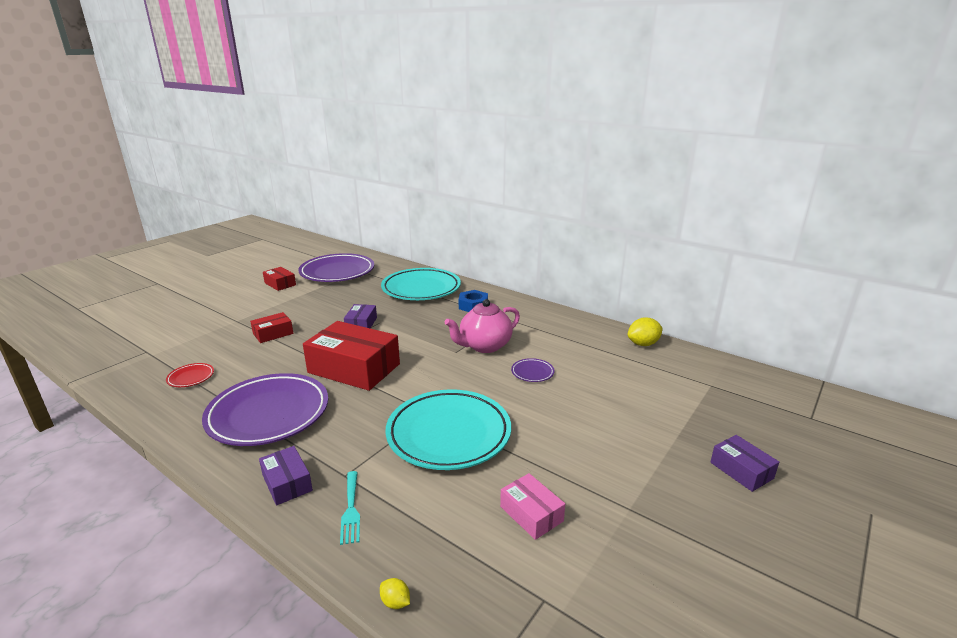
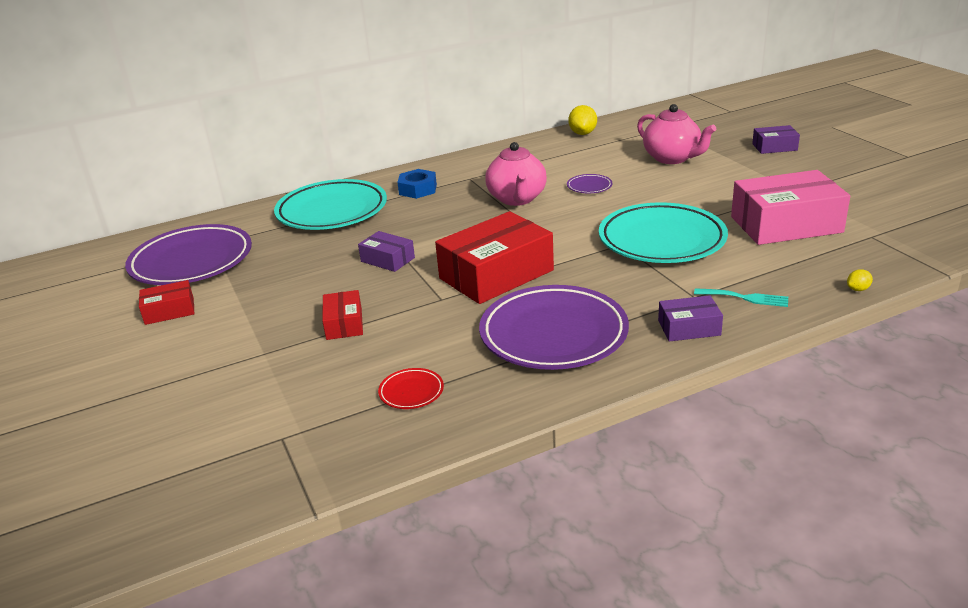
camera: 60 degrees left, 5 degrees up
pink box [500,473,565,540] -> pink box [731,170,850,245], size x2.02
none -> pink teapot [637,104,716,164]

